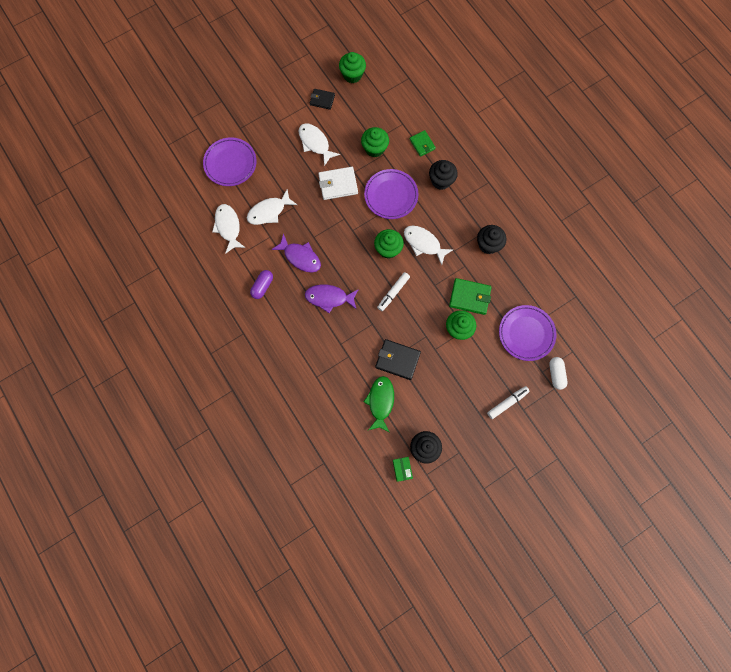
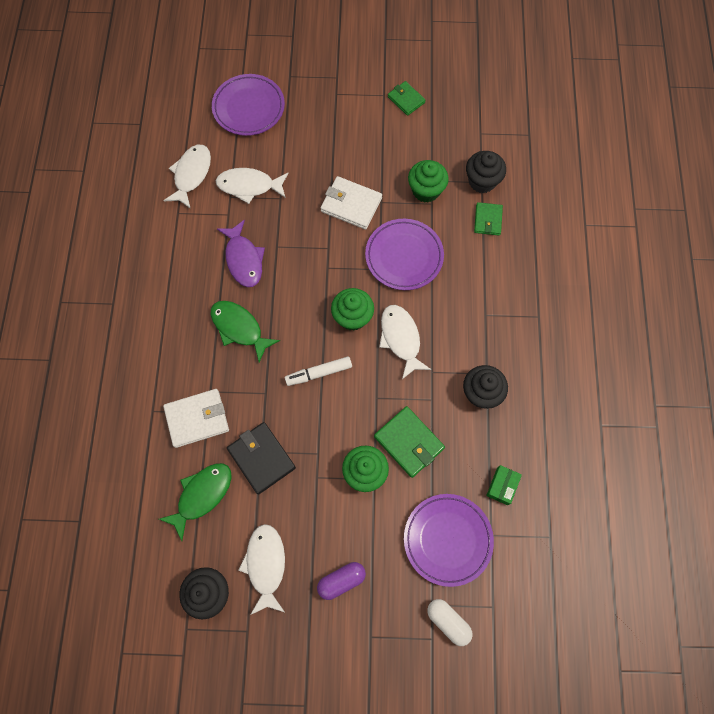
camera: 35 degrees right, 5 degrees down
purple capsule [250,270,273,299] -> purple capsule moved to [317,562,366,600]
white fish [299,123,340,166] -> white fish moved to [238,524,285,615]
purple fish [305,285,359,313] -> green fish [211,301,280,362]
black wallet [310,89,335,110] -> green wallet [388,81,426,116]
green cupcake [339,52,366,83] -> none
green box [393,457,413,482] -> green box moved to [486,465,522,505]
black cupcake [429,160,458,190] -> black cupcake moved to [466,151,506,193]
white marker [487,386,530,419] -> none
white capsule [549,357,568,390] -> white capsule turned 75 degrees counterclockwise [427,599,473,646]
none -> white wallet [163,389,229,448]

